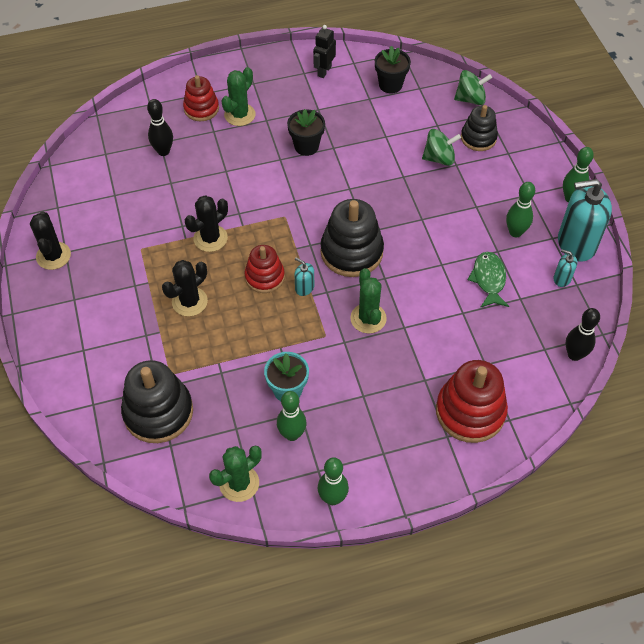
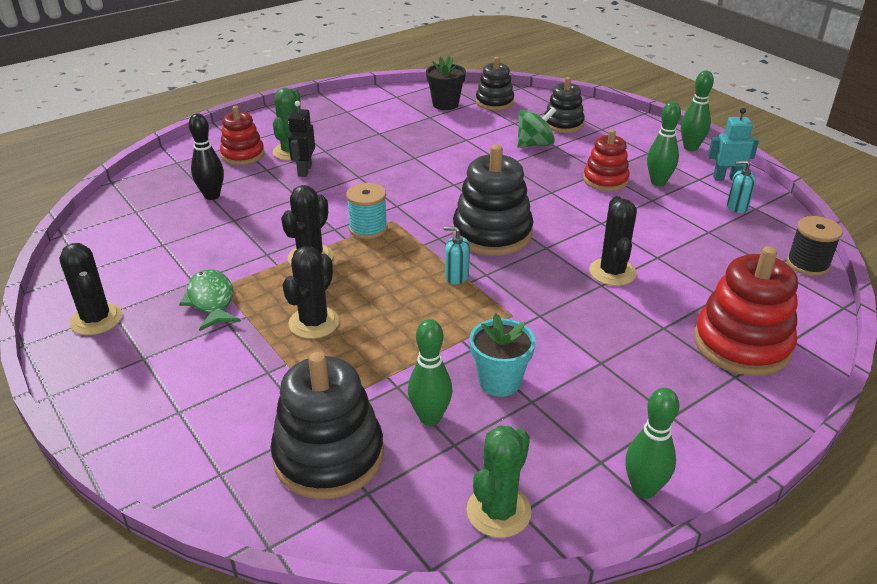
camera: 20 degrees left, 20 degrees down
red stacking toy [245,245,285,293] -> red stacking toy moved to [583,129,630,191]
green bowling pin [277,391,307,441] -> green bowling pin moved to [408,319,452,426]
black flower pot [287,109,325,156] -> none
black robot [313,25,336,78] -> black robot moved to [288,101,315,177]
green cactus [350,268,387,334] -> none
green spinning top [454,70,492,105] -> none
green fish [468,252,509,308] -> green fish moved to [179,269,241,331]
turquoise soap dispenser [558,179,612,262] -> turquoise robot [708,108,759,181]
black bowling pin [566,308,600,361] -> black spool [787,216,843,276]
none -> turquoise spool [346,183,388,239]
none -> black stacking toy [476,57,514,110]
none -> black cactus [589,196,637,286]

